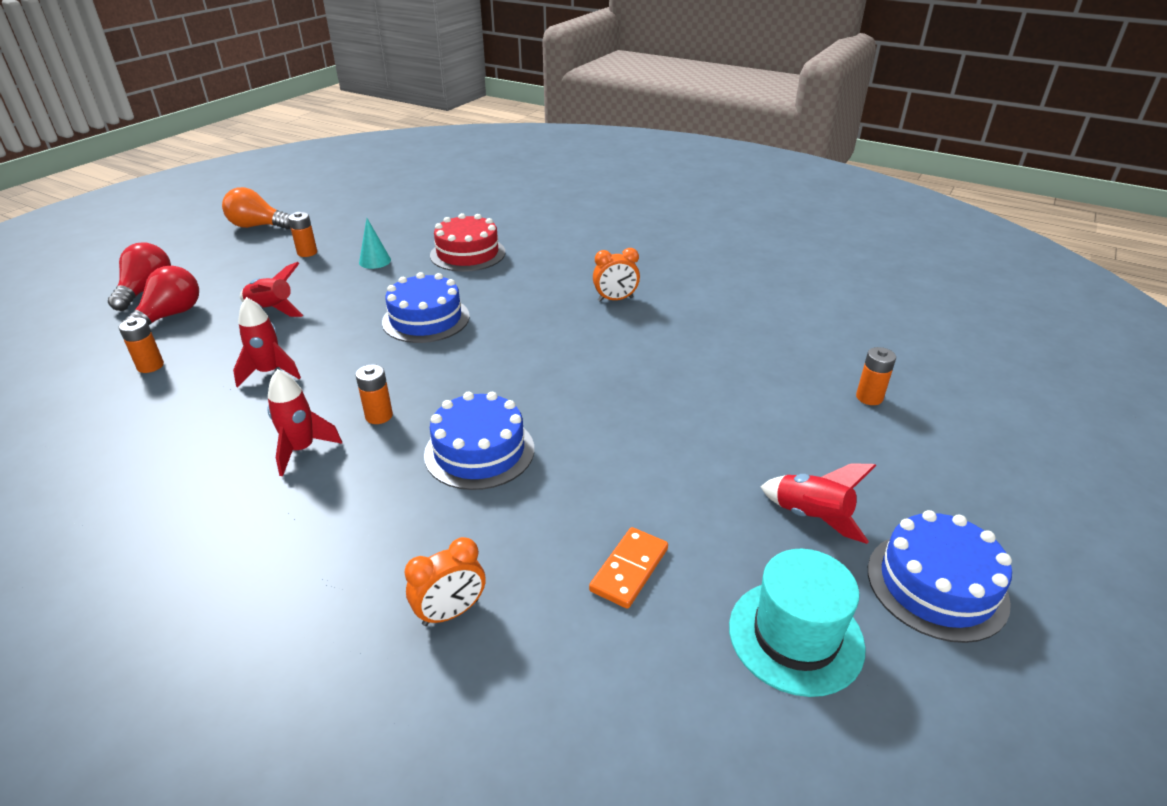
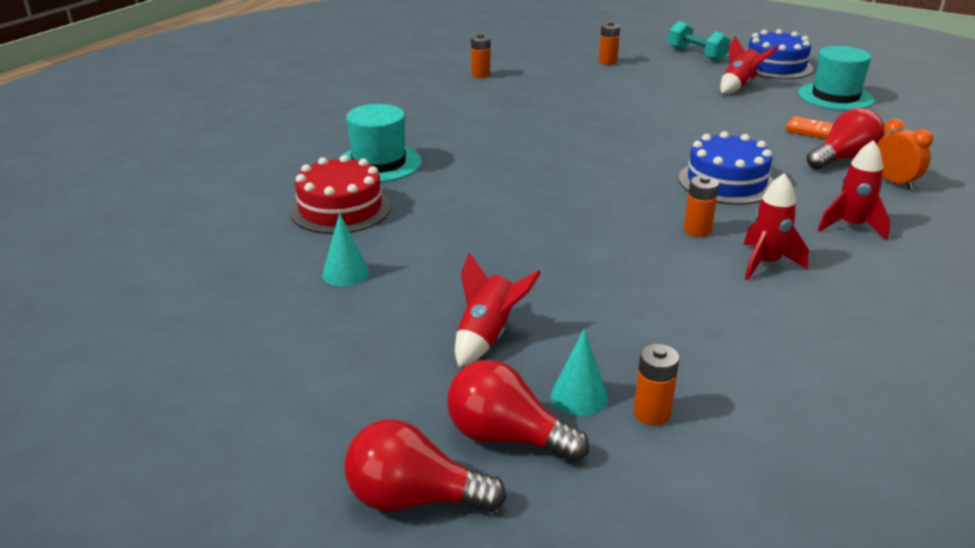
camera: 90 degrees left, 5 degrees down
orange light bulb [222,187,291,229] -> none
red rocket [233,297,301,388] -> red rocket moved to [818,140,890,241]
orange battery [288,212,317,257] -> orange battery moved to [471,33,490,78]
blue cake [382,272,470,343] -> none
orange clock [593,248,640,302] -> none
none -> turquoise hat [338,104,422,182]
none -> turquoise cone [551,328,608,416]
none -> turquoise dumbbell [668,21,730,62]
none -> red light bulb [807,108,885,170]

